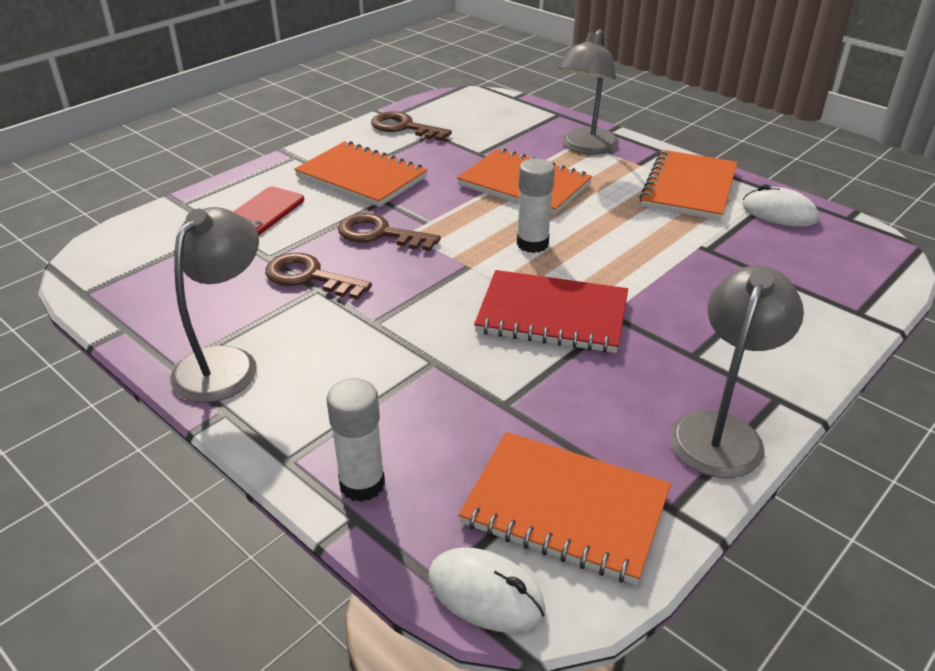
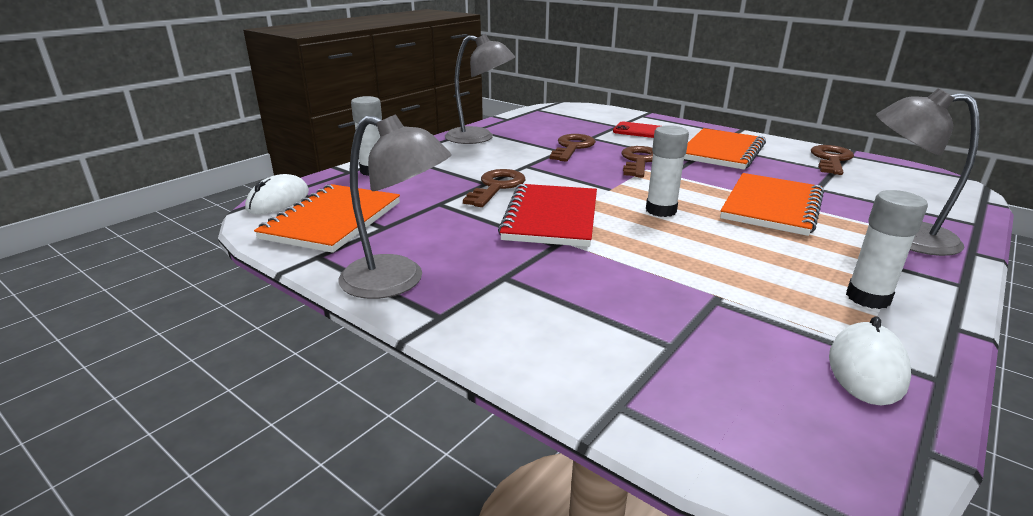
camera: 85 degrees right, 10 degrees down
orange notebook [639,150,737,220] -> white glue stick [846,190,928,309]
none -> brown key [463,169,526,207]

